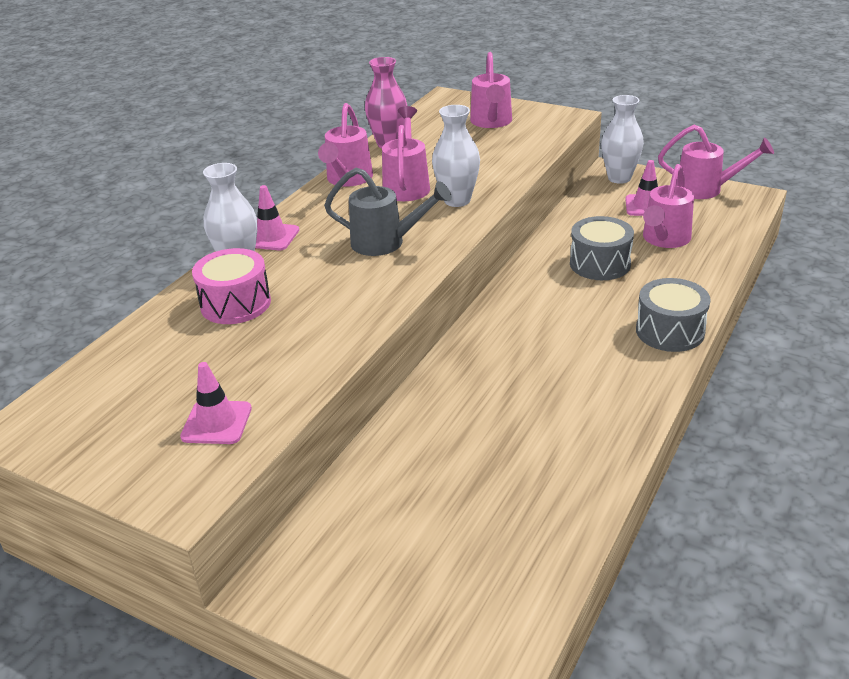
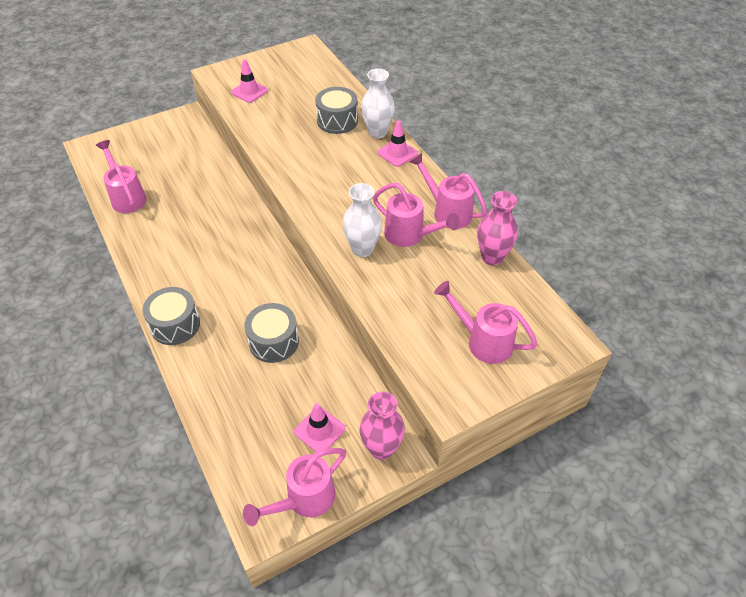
camera: 120 degrees right, 15 degrees up
pink drum [192,248,271,324] -> grey drum [315,87,358,134]
grey watering can [324,168,452,256] -> none
white vase [601,95,644,184] -> pink vase [359,391,405,460]
pink watering can [643,164,694,248] -> pink watering can moved to [96,140,147,213]

